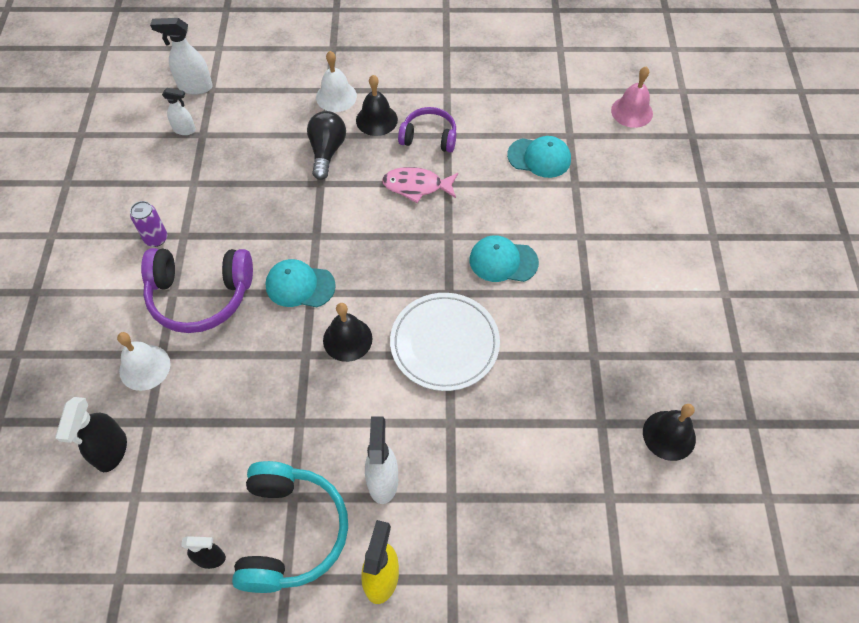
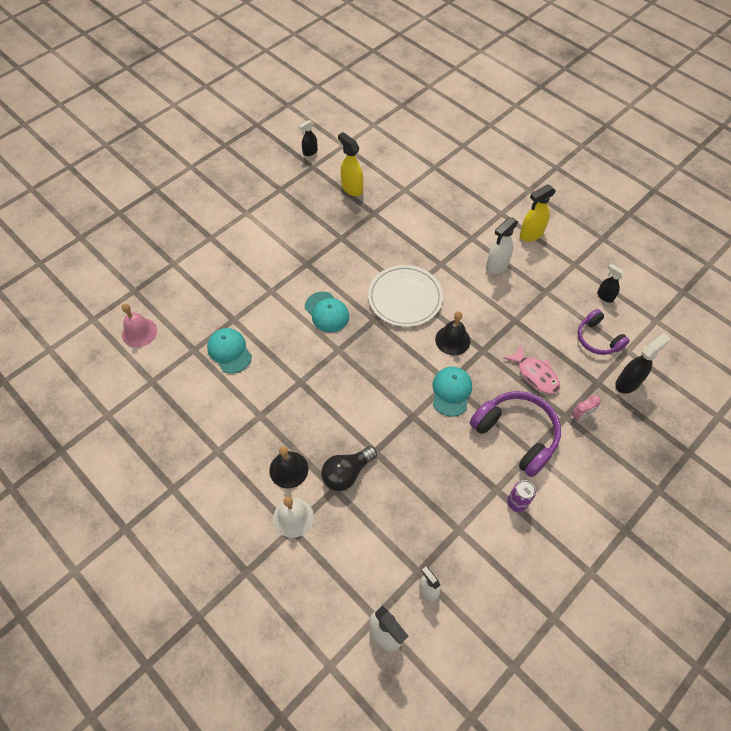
camera: 135 degrees left, 0 degrees up
white bell [117,332,170,391] -> pink clock [571,395,601,421]
turquoise headphones [232,461,348,593] -> none
turquoise cap [265,259,336,307] -> turquoise cap turned 135 degrees counterclockwise [433,367,472,417]
pink fish [382,167,458,203] -> pink fish moved to [503,344,560,394]
purple headphones [398,107,456,153] -> purple headphones moved to [577,309,630,355]
black bell [643,404,696,461] -> yellow spray bottle [338,132,363,196]
none -> black spray bottle [299,120,318,156]

